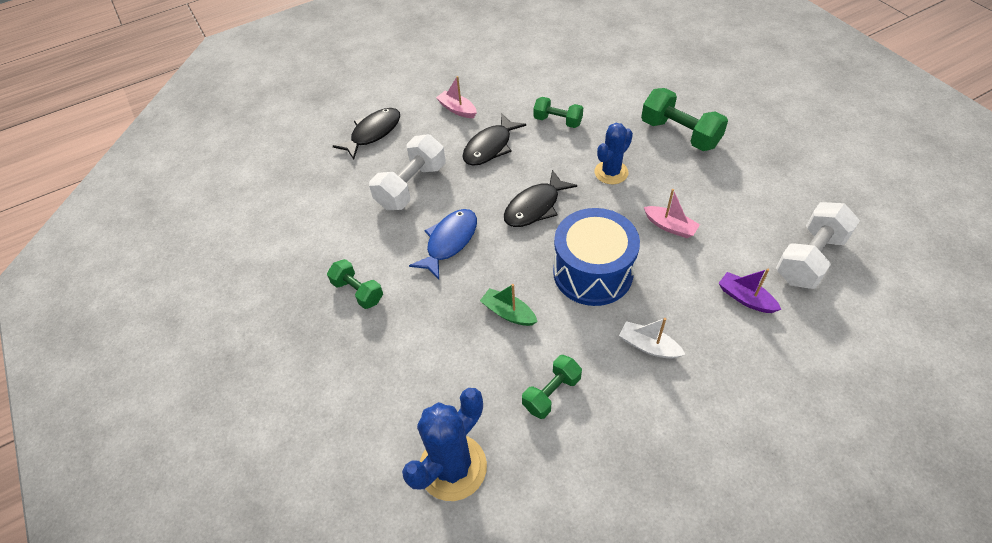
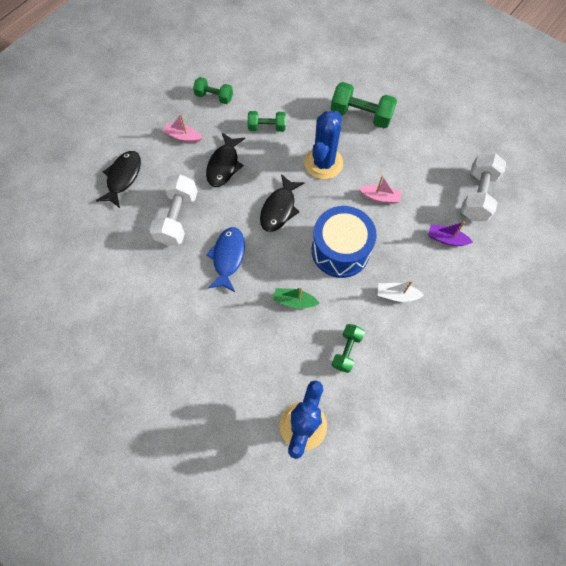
camera: 25 degrees left, 15 degrees up
green dumbbell [327,259,383,309] -> green dumbbell moved to [193,77,233,104]
blue cactus [595,123,633,184] -> blue cactus [304,111,343,179], size x1.50

